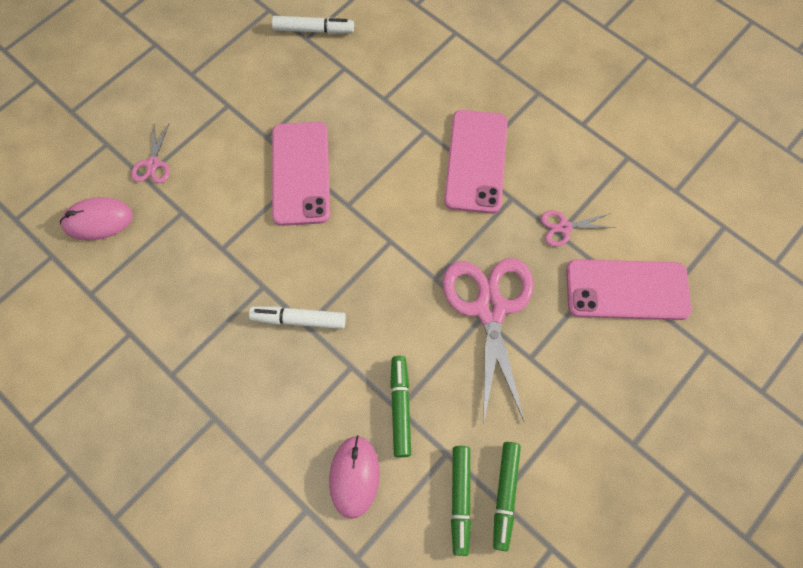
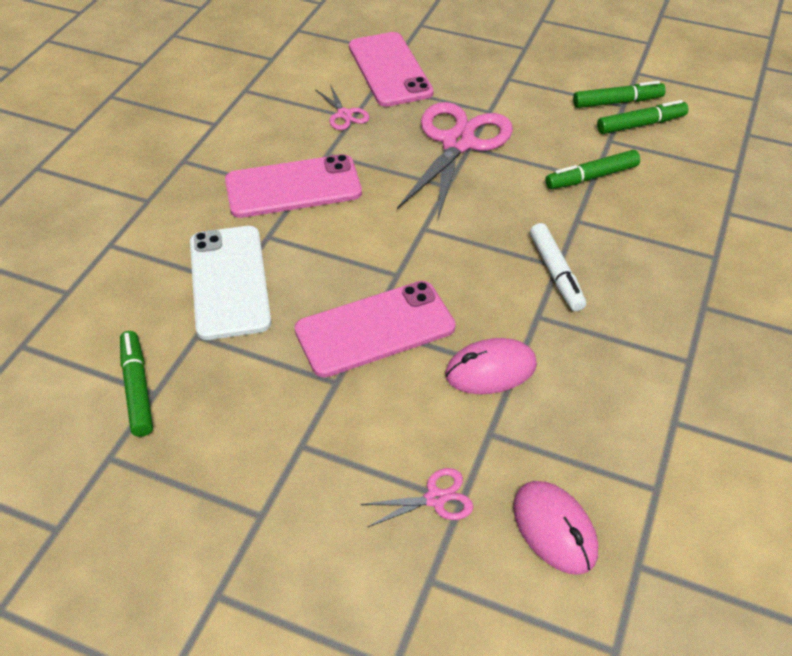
camera: 110 degrees left, 20 degrees down
white marker [272,16,354,34] -> green marker [120,331,153,437]
pink mouse [329,435,379,519] -> pink mouse moved to [445,338,537,394]
pink scissors [443,258,534,425] -> pink scissors turned 135 degrees clockwise [397,102,513,219]
none -> white phone [190,226,271,340]

